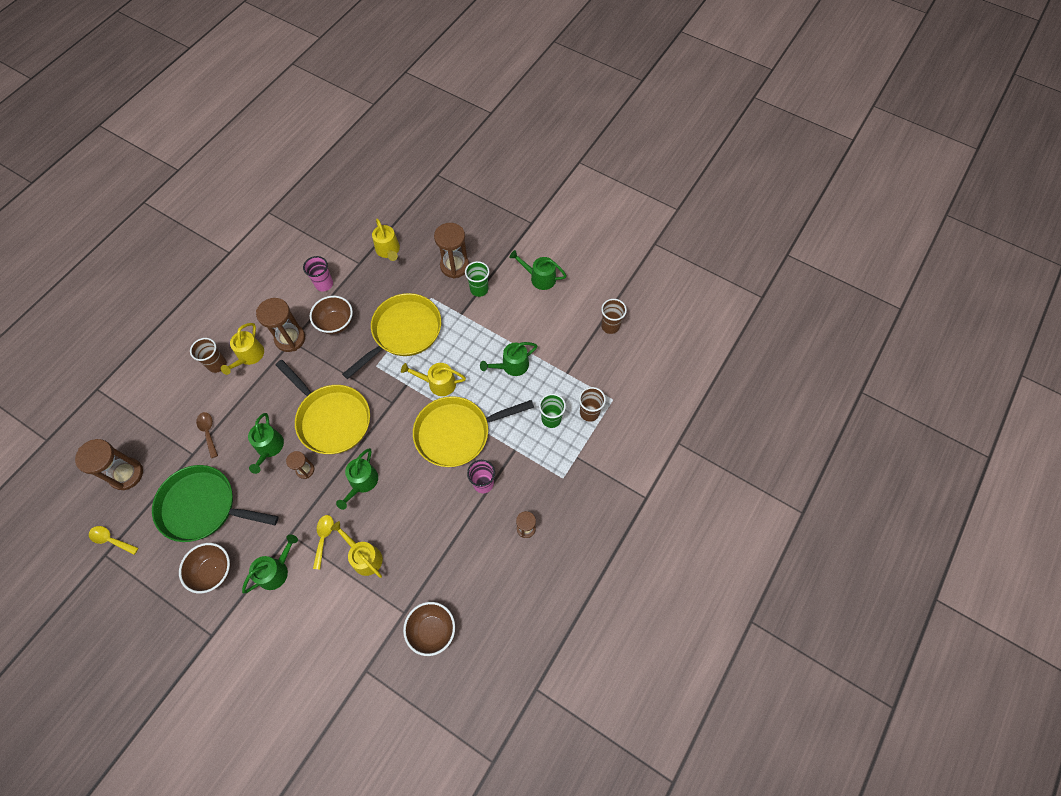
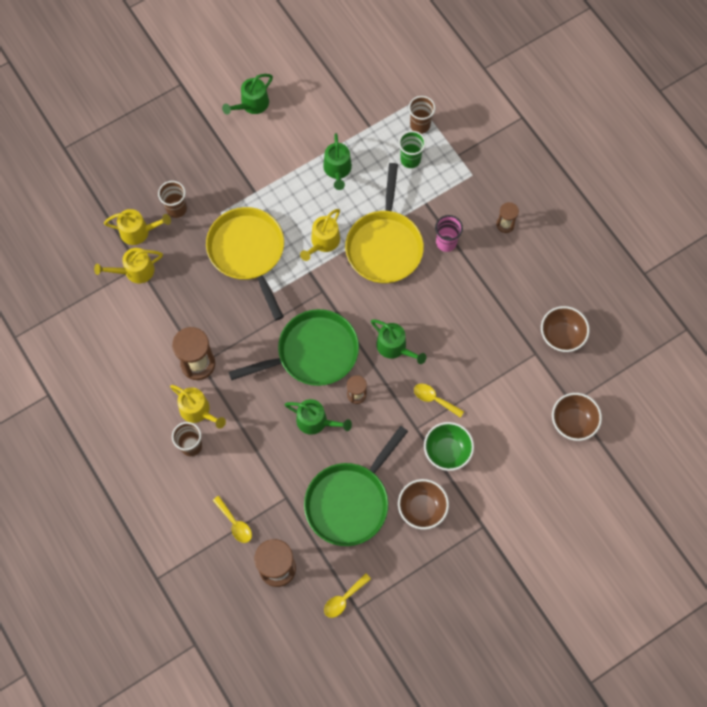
camera: 65 degrees left, 5 degrees up
brown spoon [196,412,218,458] -> none
green watering can [242,535,298,593] -> green bowl [424,422,474,471]
yellow pan [276,360,370,454] -> green pan [229,309,359,386]
pink cup [303,256,333,292] -> none
brown bowl [310,296,353,334] -> brown bowl moved to [552,393,602,441]
yellow watering can [331,521,383,578] -> yellow watering can moved to [94,248,163,283]
brown hourglass [434,223,469,278] -> none
green cup [465,261,489,297] -> none
brown cup [601,299,627,334] -> brown cup moved to [158,181,187,218]
none -> yellow spoon [213,496,252,543]

